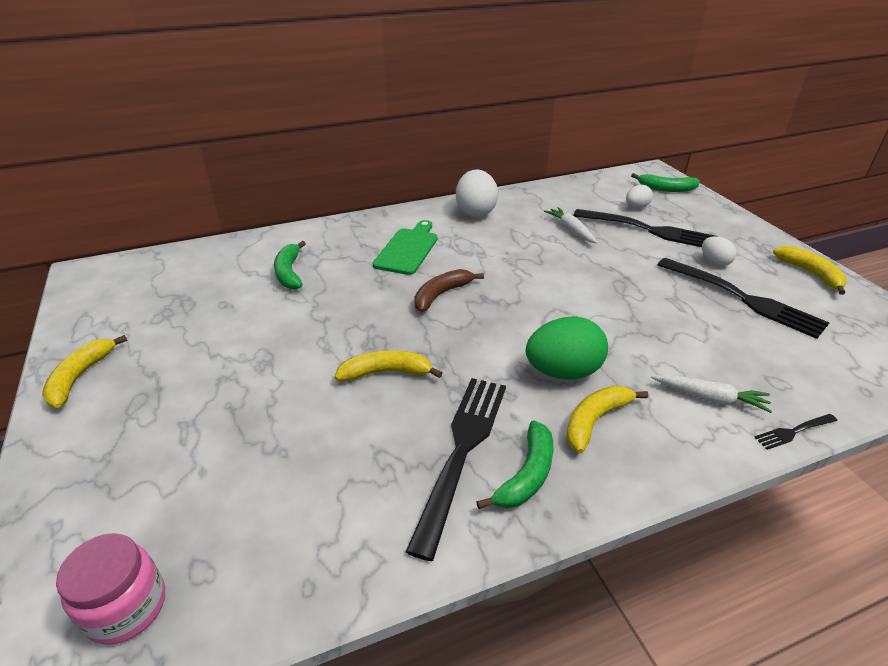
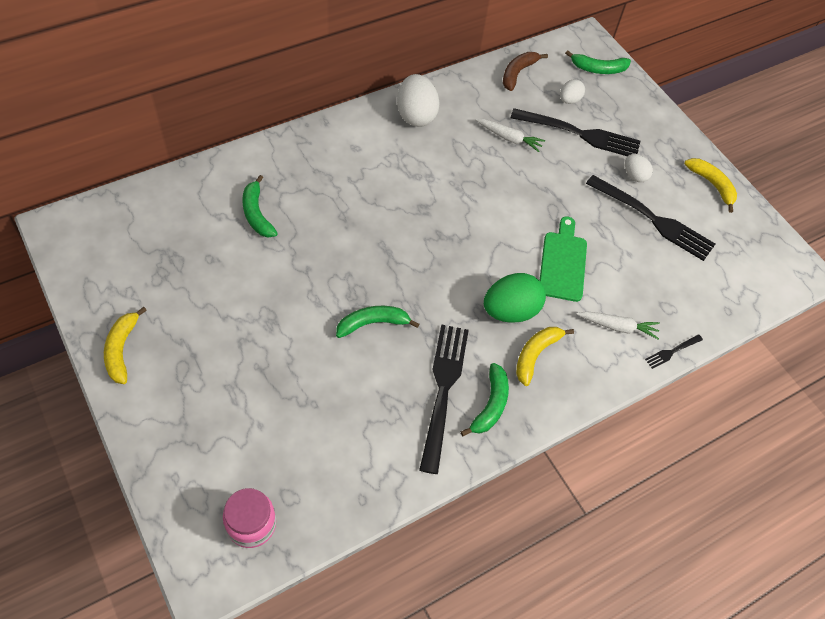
camera: 15 degrees left, 20 degrees up
yellow banana [335,350,442,381] -> green banana [336,306,419,338]
green cutting board [373,220,438,275] -> green cutting board moved to [539,216,587,302]
brown banana [414,269,484,312] -> brown banana moved to [503,52,548,91]
white carrot [544,207,598,243] -> white carrot turned 150 degrees clockwise [475,119,545,152]

